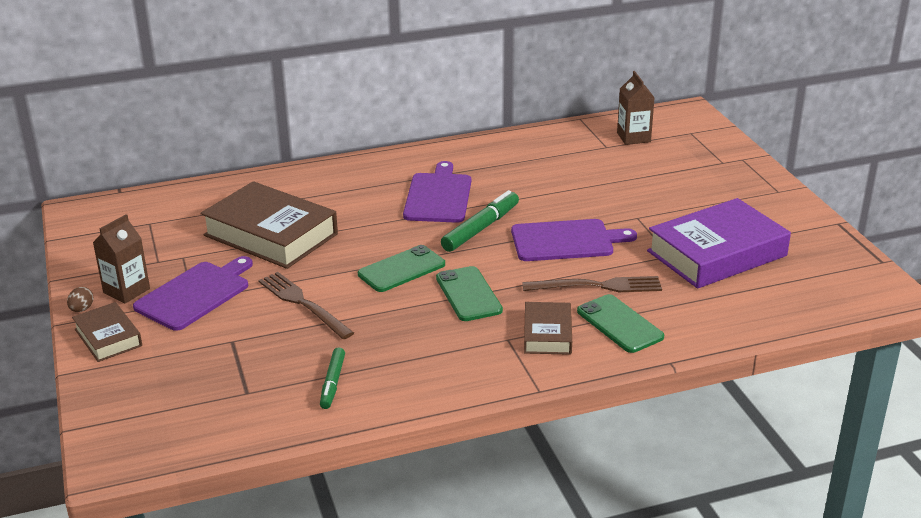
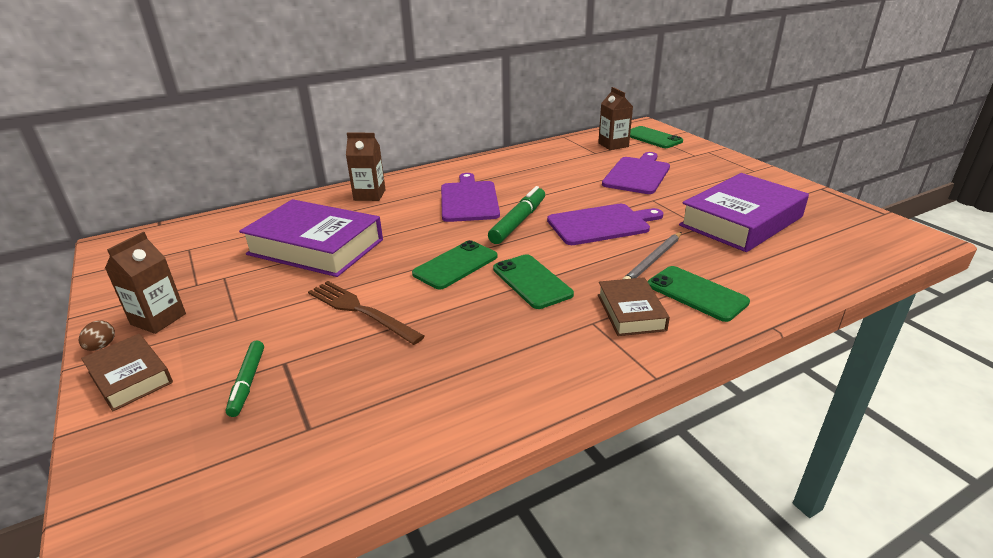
camera: 10 degrees left, 0 degrees up
purple cutting board [133,256,253,331] -> purple cutting board moved to [602,152,670,194]
brown book [200,181,338,269] -> purple book [239,199,383,277]
green marker [320,347,345,409] -> green marker moved to [226,341,264,417]
brown fork [522,276,662,292] -> grey pencil [623,232,681,279]
none -> brown carton [346,133,386,201]
none -> green phone [630,126,683,148]

